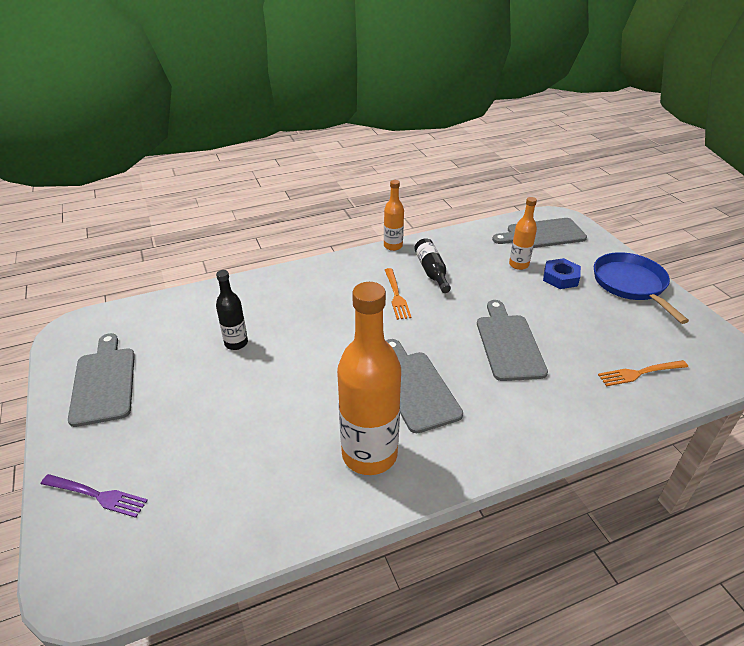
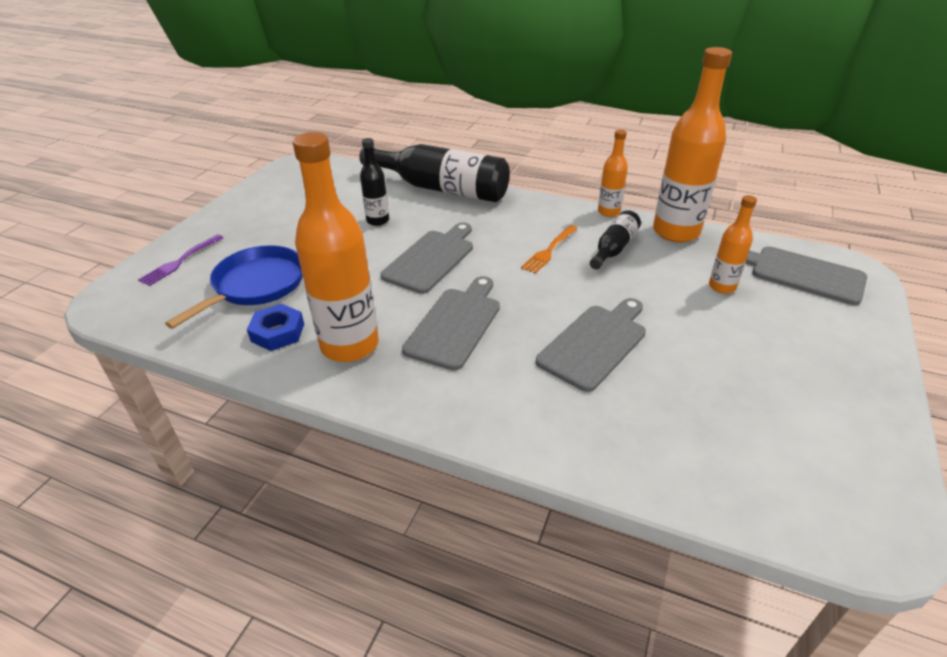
camera: 45 degrees right, 0 degrees up
purple fork [41,474,148,518] -> purple fork turned 60 degrees clockwise [138,235,223,286]
grey cutting board [68,333,135,427] -> grey cutting board moved to [380,222,473,294]
blue nut [543,258,581,289] -> blue nut moved to [247,304,304,351]
blue pan [594,252,689,324] -> blue pan moved to [165,245,303,329]
orange fork [598,360,688,386] -> none
none -> black bottle [359,144,510,202]
none -> orange bottle [653,47,732,242]

